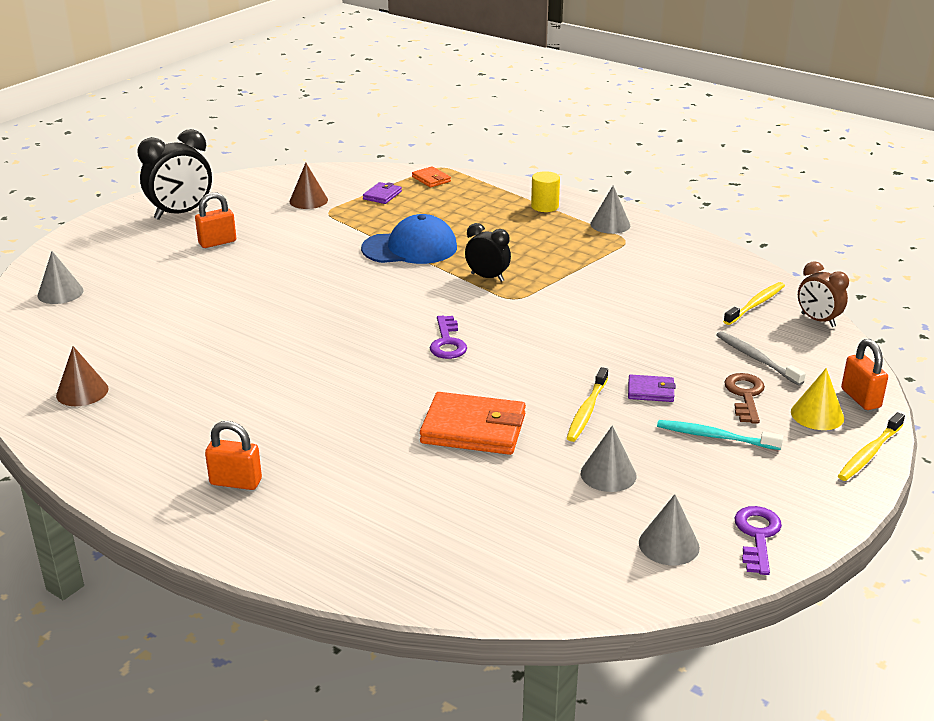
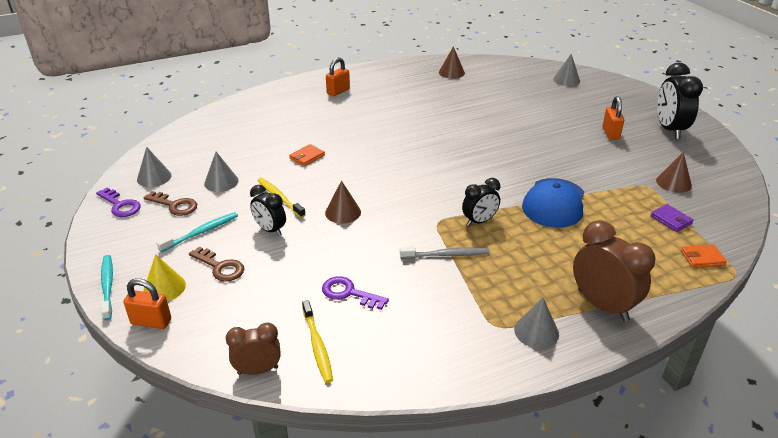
camera: 120 degrees right, 5 degrees up
orange wallet [420,392,526,455] -> orange wallet [289,144,325,166], size x0.50
purple key [430,316,467,359] -> purple key moved to [322,276,389,310]
yellow cylinder [531,171,560,212] -> brown clock [573,220,656,322]
purple wallet [628,374,676,402] -> black clock [250,185,286,236]
grey toothbrush [716,331,806,386] -> grey toothbrush moved to [400,247,490,259]
yellow toothbrush [838,412,905,481] -> turquoise toothbrush [101,255,113,320]
none -> brown key [143,191,197,216]
none -> brown cone [325,181,361,224]

